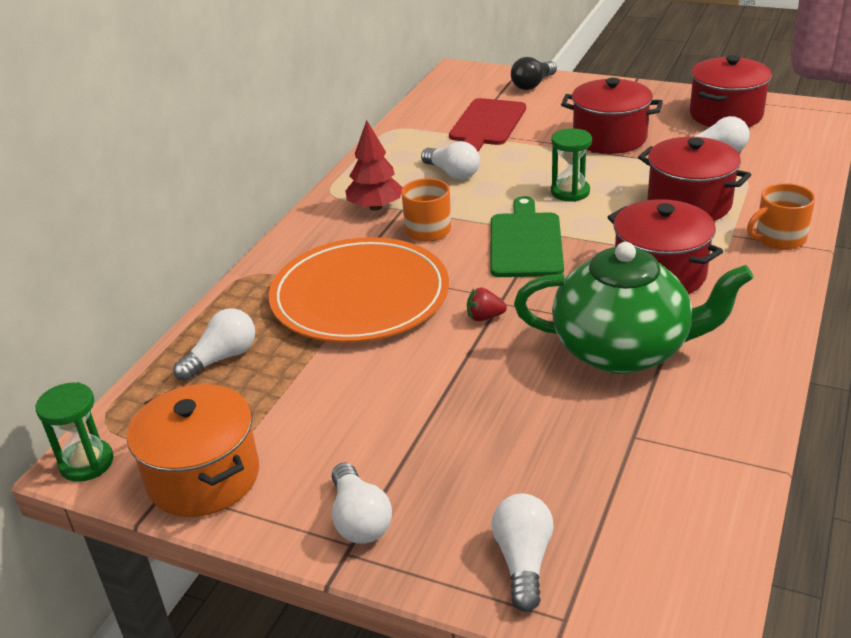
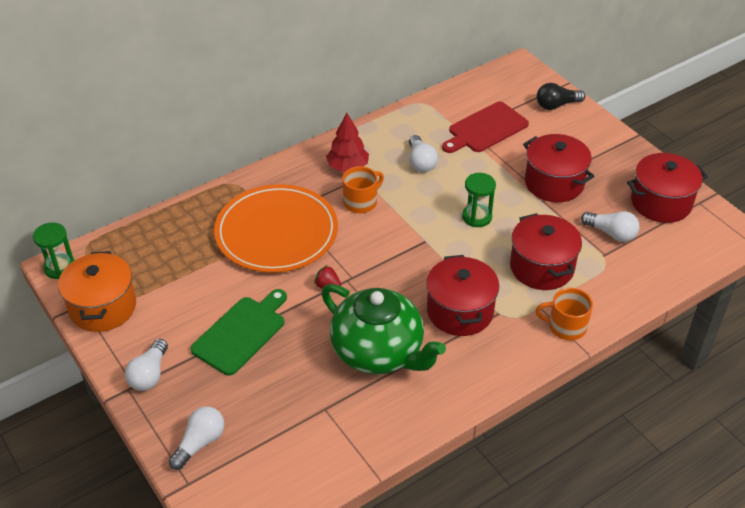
camera: 30 degrees right, 10 degrees up
white light bulb [174,308,255,381] -> none
green cutting board [490,196,564,277] -> green cutting board moved to [190,289,287,376]

